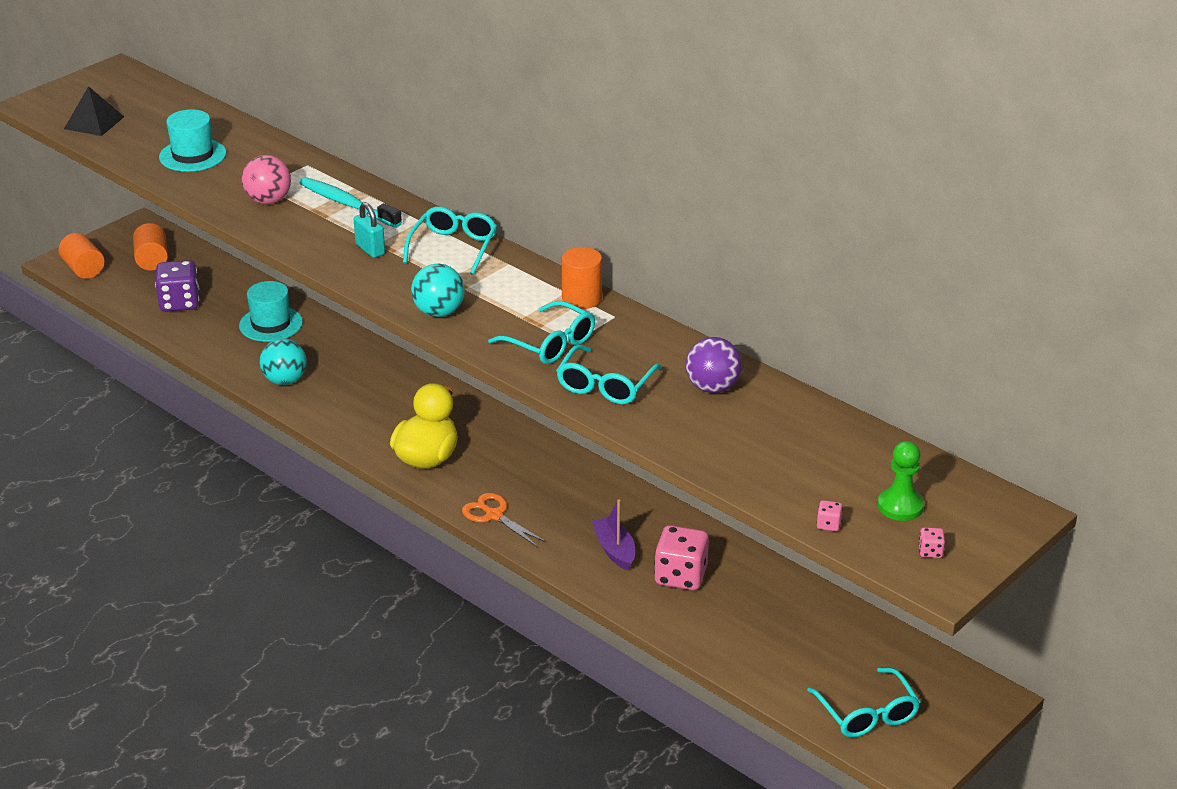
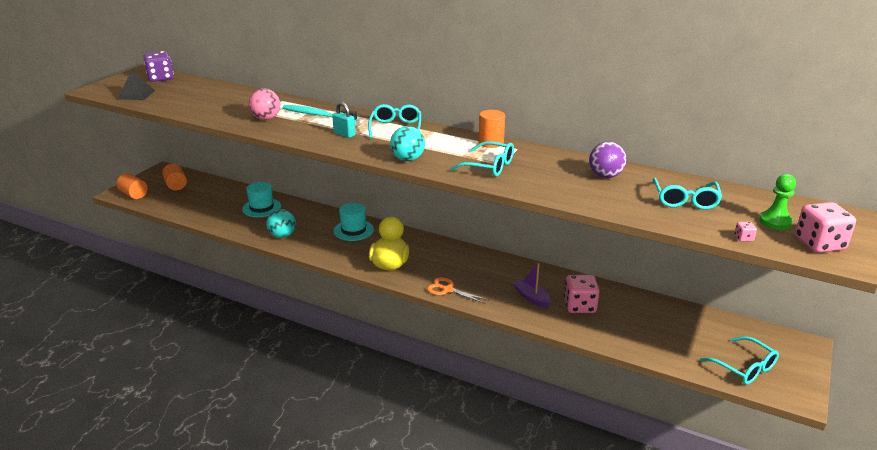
camera: 15 degrees left, 5 degrees down
purple dice [155,260,199,312] -> purple dice moved to [143,51,174,82]
turquoise hat [159,109,226,172] -> turquoise hat moved to [333,203,374,241]
turquoise glasses [556,345,662,405] -> turquoise glasses moved to [653,178,722,210]
pink dice [919,528,945,558] -> pink dice [795,202,856,253], size x2.40

